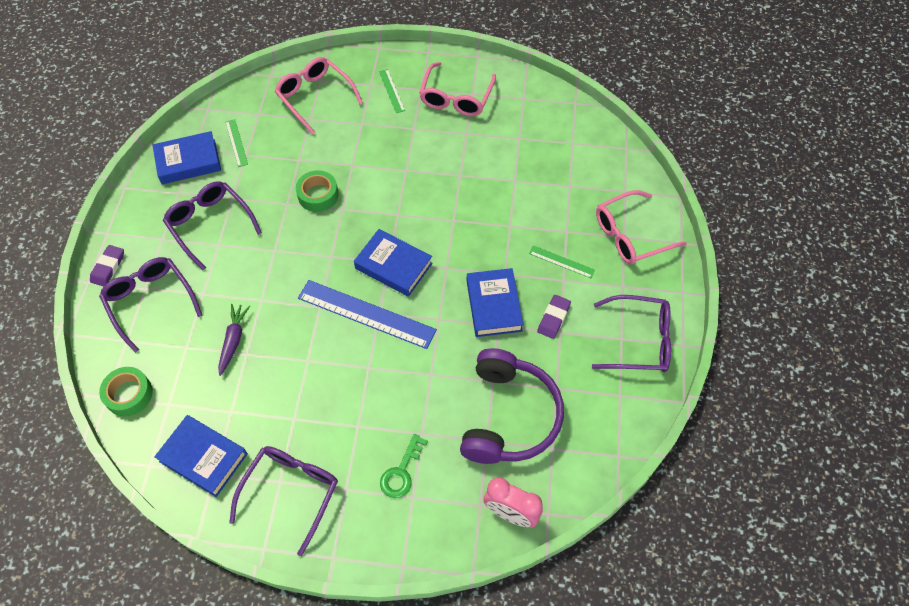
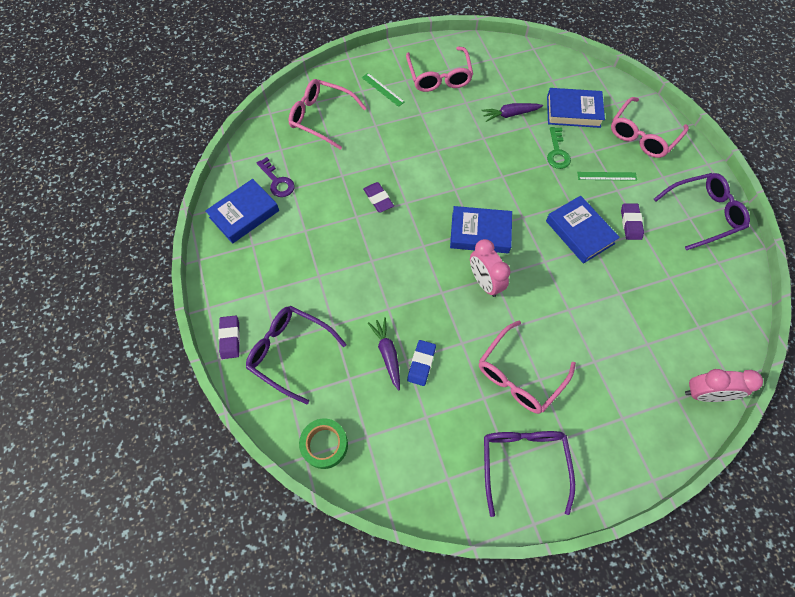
camera: 25 degrees left, 5 degrees up
blue book [154,415,248,497] -> blue book moved to [547,88,605,128]
purple glasses [163,181,262,270] -> none
green ruler [225,119,248,167] -> purple key [256,157,295,197]
green tape [296,170,339,212] -> purple eraser [363,182,394,213]
blue ruler [298,280,437,349] -> pink clock [470,239,511,297]
green key [380,434,428,498] -> green key moved to [547,127,571,169]
purple headphones [460,348,564,464] -> none
none -> blue eraser [407,340,436,386]
none -> pink glasses [479,320,576,414]
none -> purple carrot [482,103,543,122]

